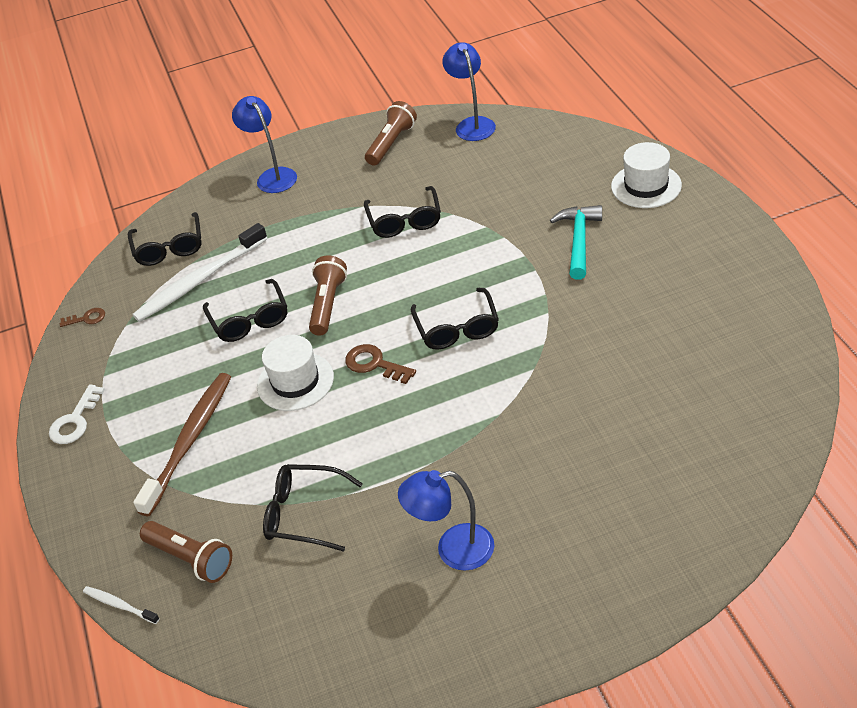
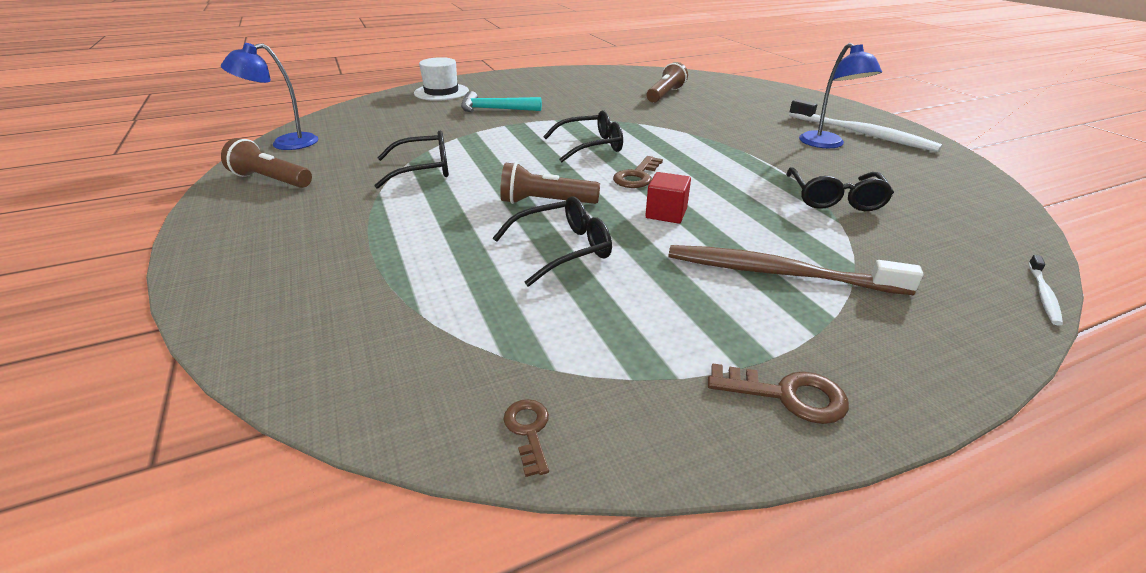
camera: 100 degrees left, 10 degrees down
white key [49,384,105,444] -> brown key [708,363,849,424]
black glasses [128,212,202,266] -> none
white toothbrush [132,223,267,322] -> white toothbrush moved to [789,99,943,152]
brown flashlight [140,521,232,583] -> brown flashlight moved to [647,62,688,103]
blue lamp [232,96,297,193] -> none
white hat [257,335,334,411] -> red cube [645,172,691,224]

